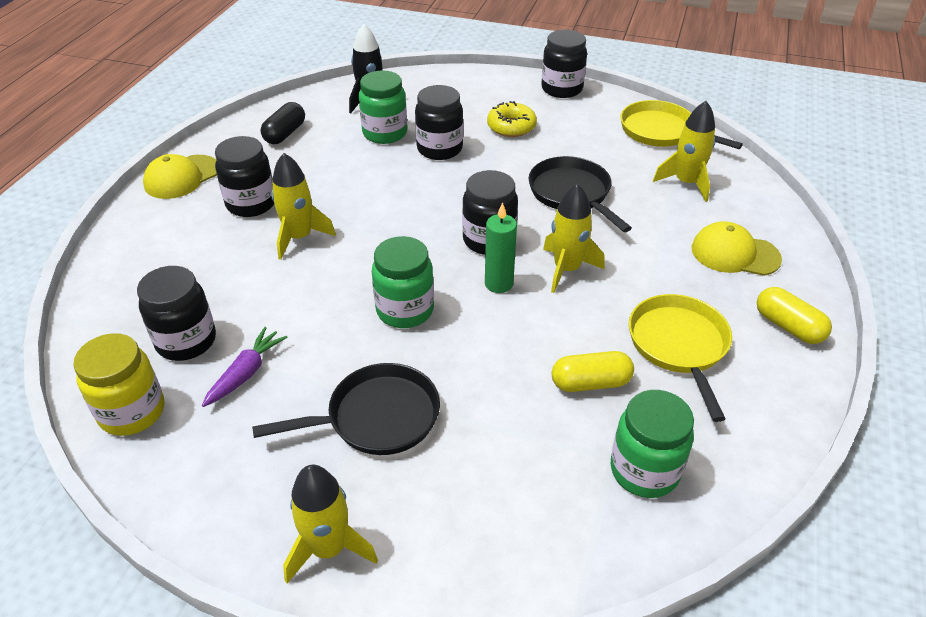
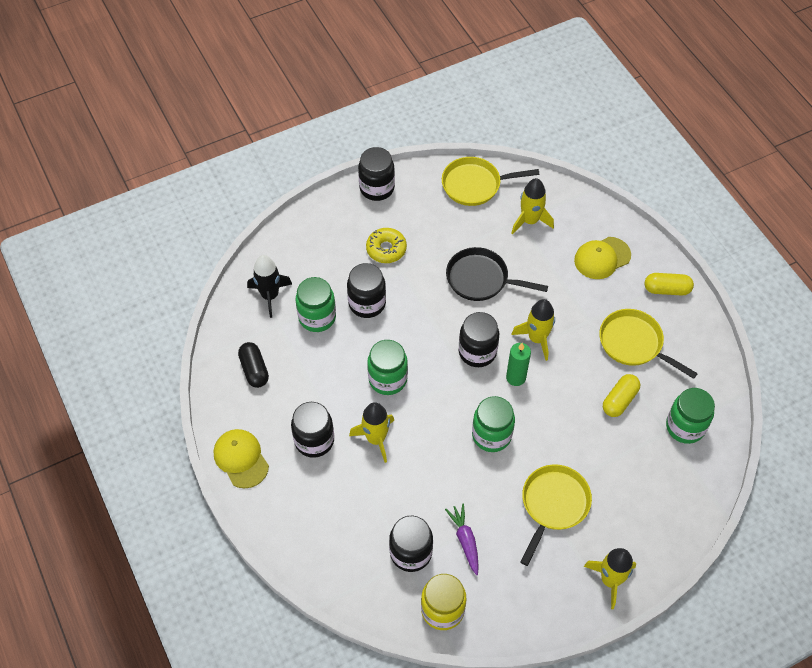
camera: 45 degrees left, 15 degrees up
yellow cap [143,154,217,199] -> yellow cap turned 150 degrees clockwise [214,429,269,488]
black pan [252,363,440,455] -> yellow pan [520,464,592,566]
none -> green jar [367,340,408,395]

